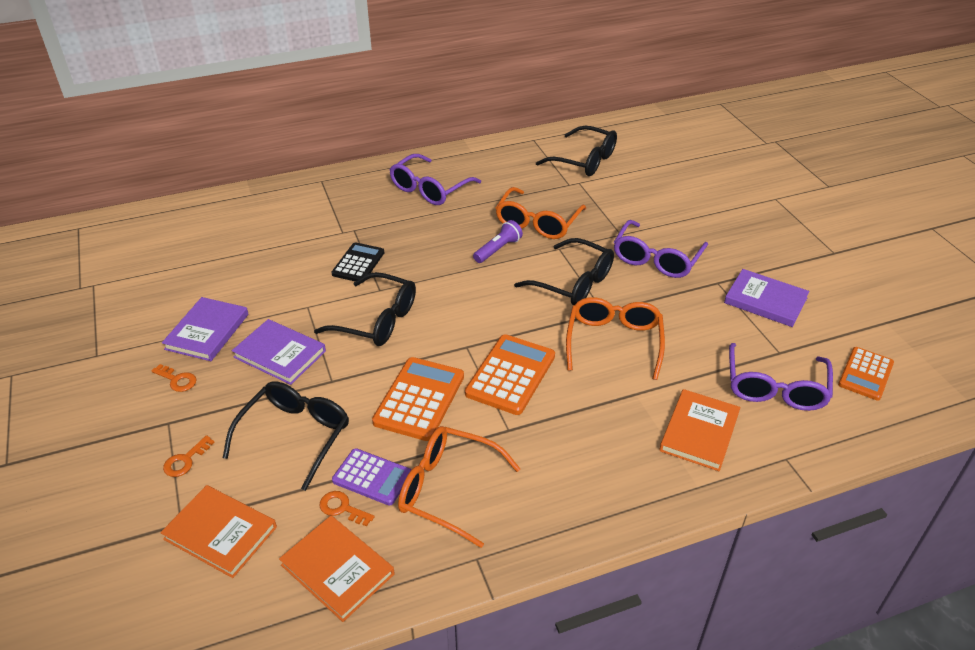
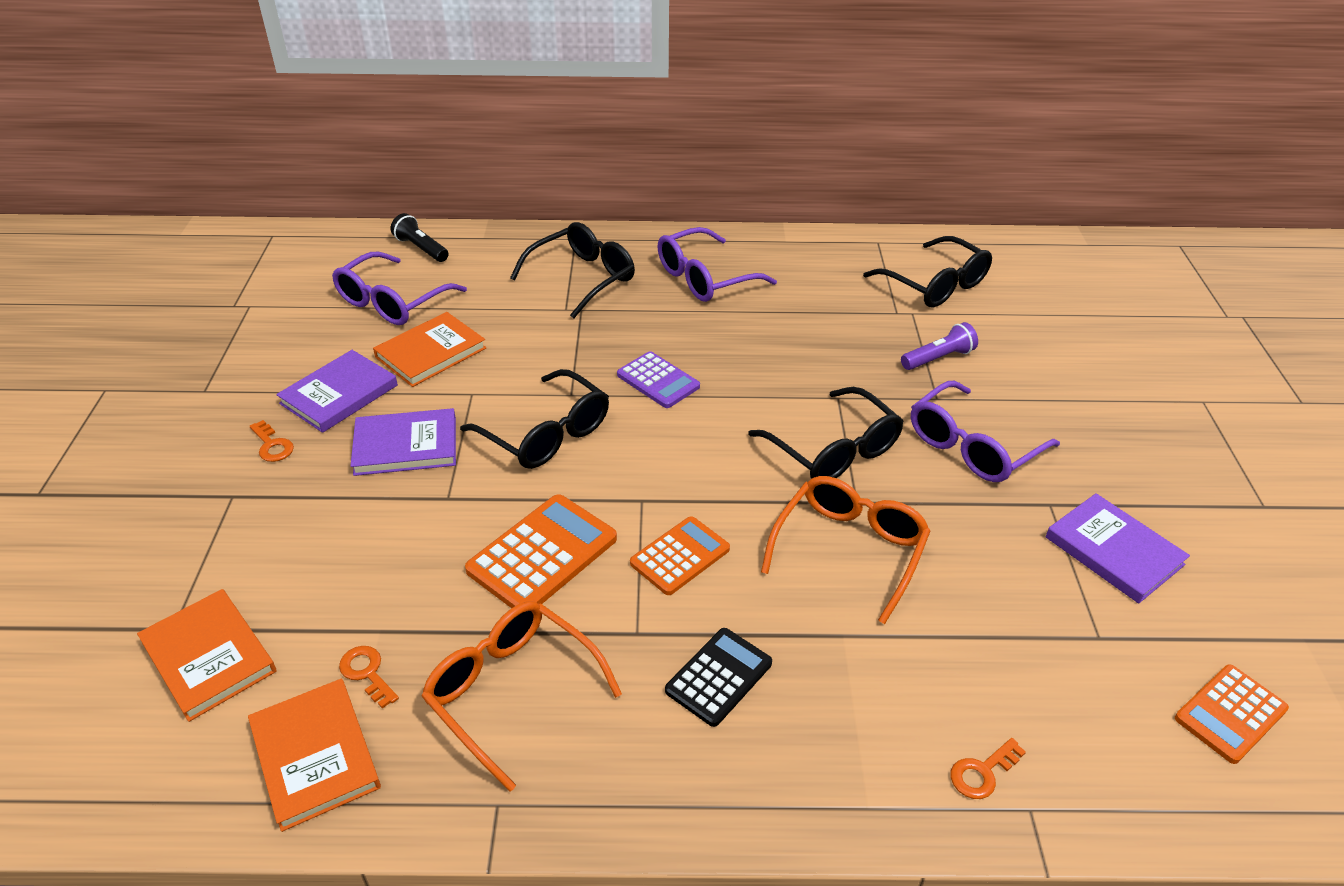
camera: 20 degrees right, 0 degrees up
orange key [163,435,215,477] -> orange key moved to [951,738,1026,799]
black glasses [223,382,349,491] -> black glasses moved to [510,222,635,318]
purple book [232,319,326,385] -> purple book turned 60 degrees counterclockwise [350,408,456,476]
black calculator [332,242,384,282] -> black calculator moved to [665,628,772,727]
purple calculator [332,448,411,506] -> purple calculator moved to [617,351,700,408]
orange calculator [465,334,555,415] -> orange calculator [630,516,730,595], size x0.66
purple flashlight [473,220,523,263] -> purple flashlight moved to [901,322,978,370]
orange glasses [496,187,586,239] -> none
orange book [659,389,740,471] -> orange book moved to [373,312,486,387]
purple glasses [729,343,833,411] -> purple glasses moved to [332,251,467,325]
none -> black flashlight [391,213,449,262]

